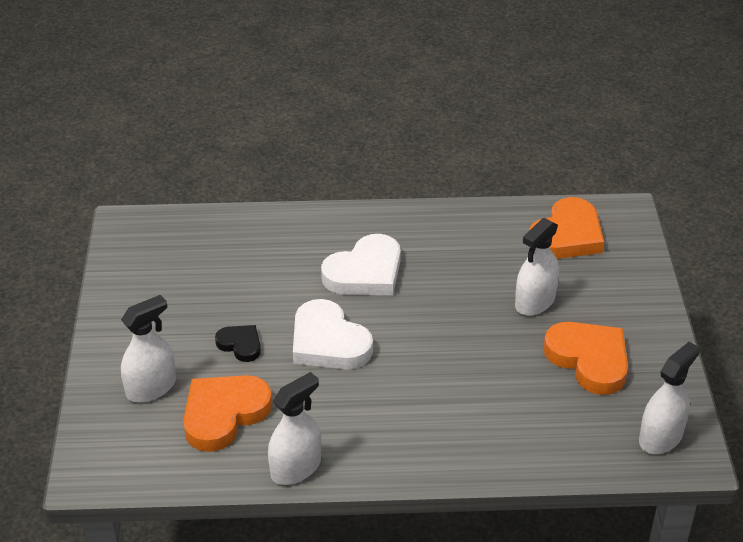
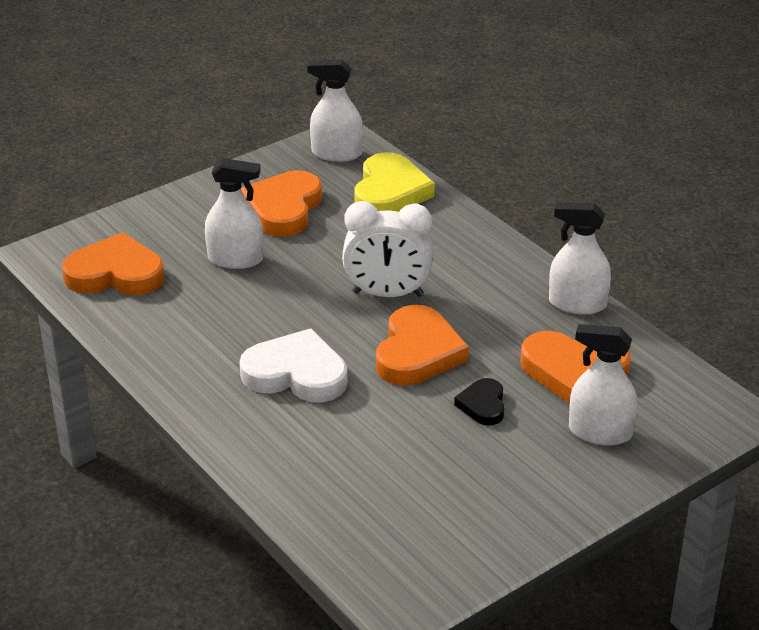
camera: 125 degrees left, 5 degrees down
white heart [293,299,373,369] -> orange heart [376,305,469,386]
none -> white clock [342,201,433,297]
none -> yellow heart [354,152,435,212]

